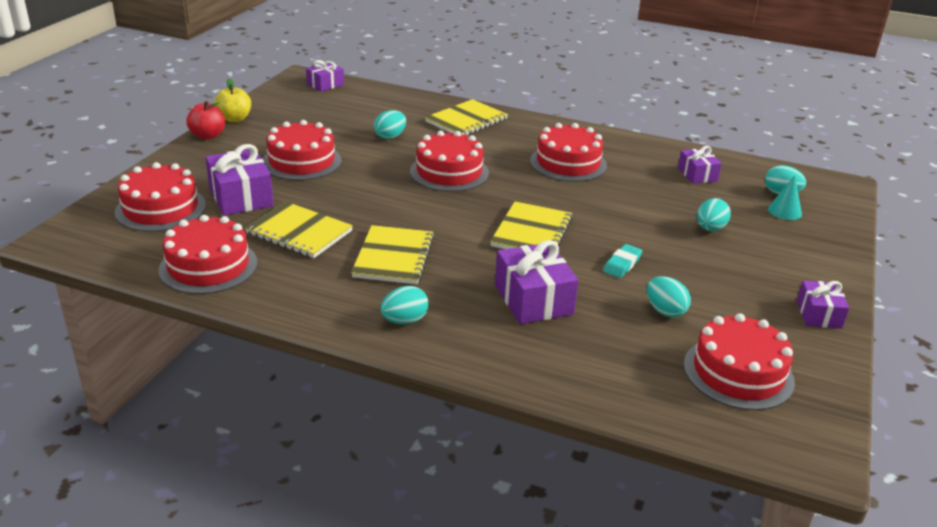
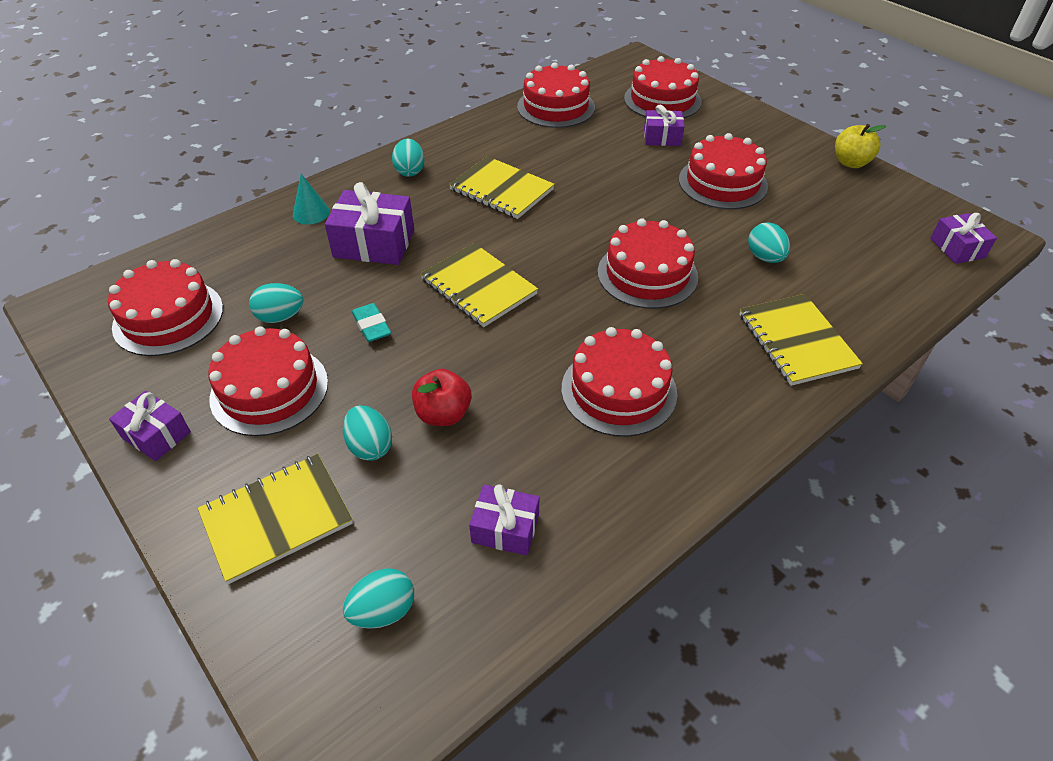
camera: 120 degrees right, 15 degrees up
red apple [187,101,225,139] -> red apple moved to [412,369,472,426]
purple gift [205,144,274,216] -> purple gift [644,105,685,146], size x0.61
yellow notebook [245,202,353,258] -> yellow notebook moved to [198,454,353,584]
turquoise cone [768,175,802,220] -> turquoise cone moved to [293,174,330,224]
none -> red cake [208,326,328,436]

